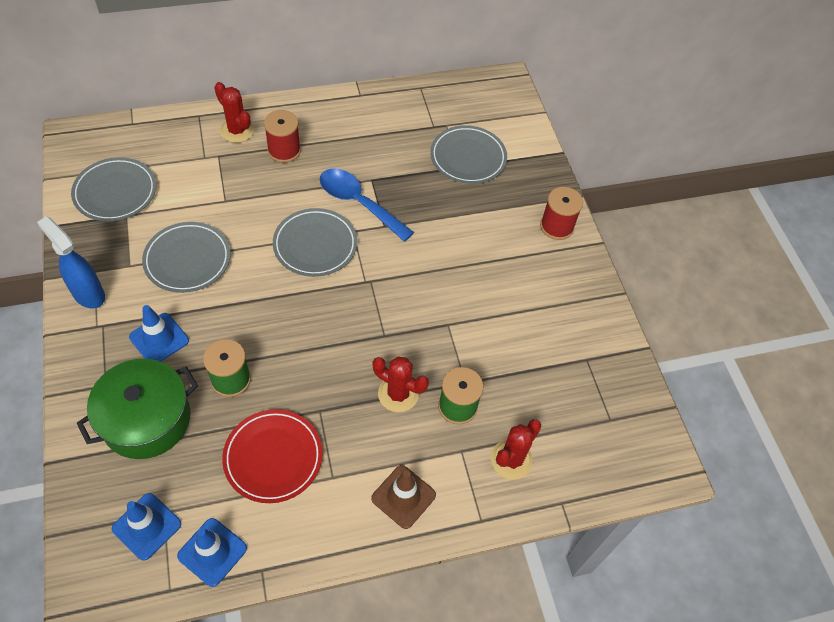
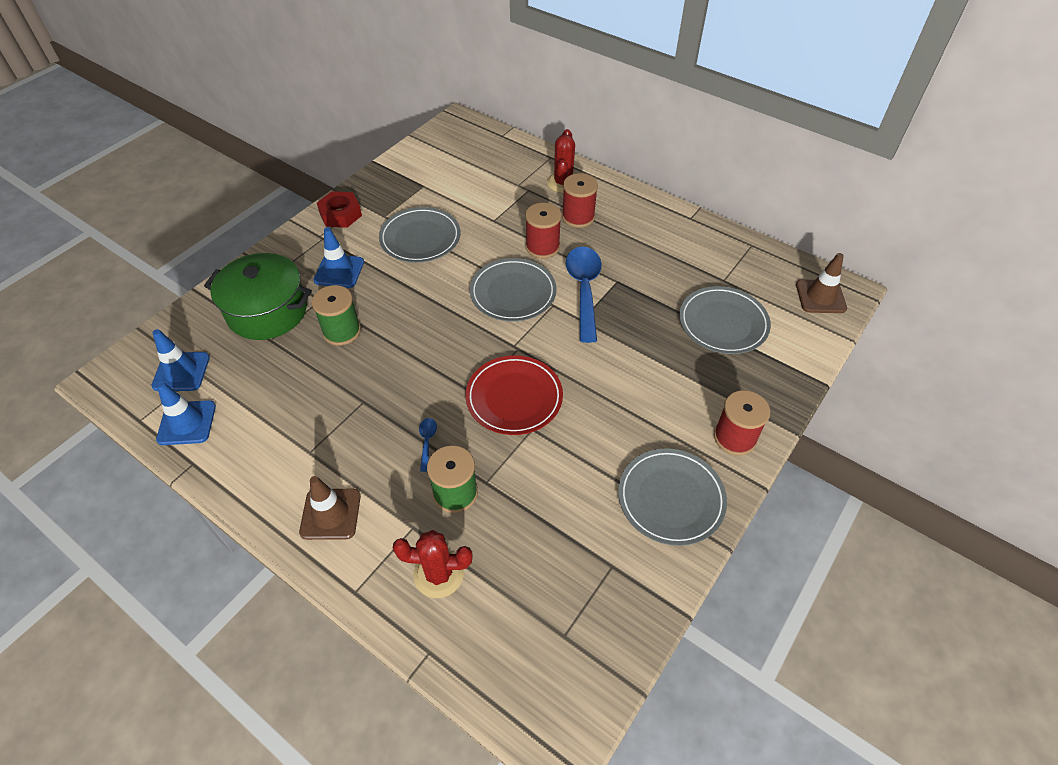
camera: 55 degrees right, 5 degrees down
blue spray bottle [37,216,105,308] -> red nut [317,191,362,228]
grey plate [71,157,156,221] -> grey plate moved to [618,448,727,546]
red plate [222,409,323,503] -> red plate moved to [465,355,563,435]
red cactus [373,356,429,412] -> blue spoon [419,418,437,472]
none -> red spool [525,203,561,259]
none -> brown traffic cone [796,253,847,313]

